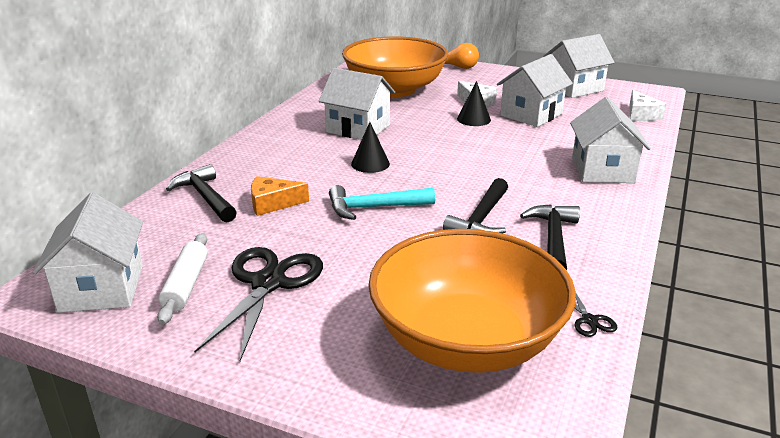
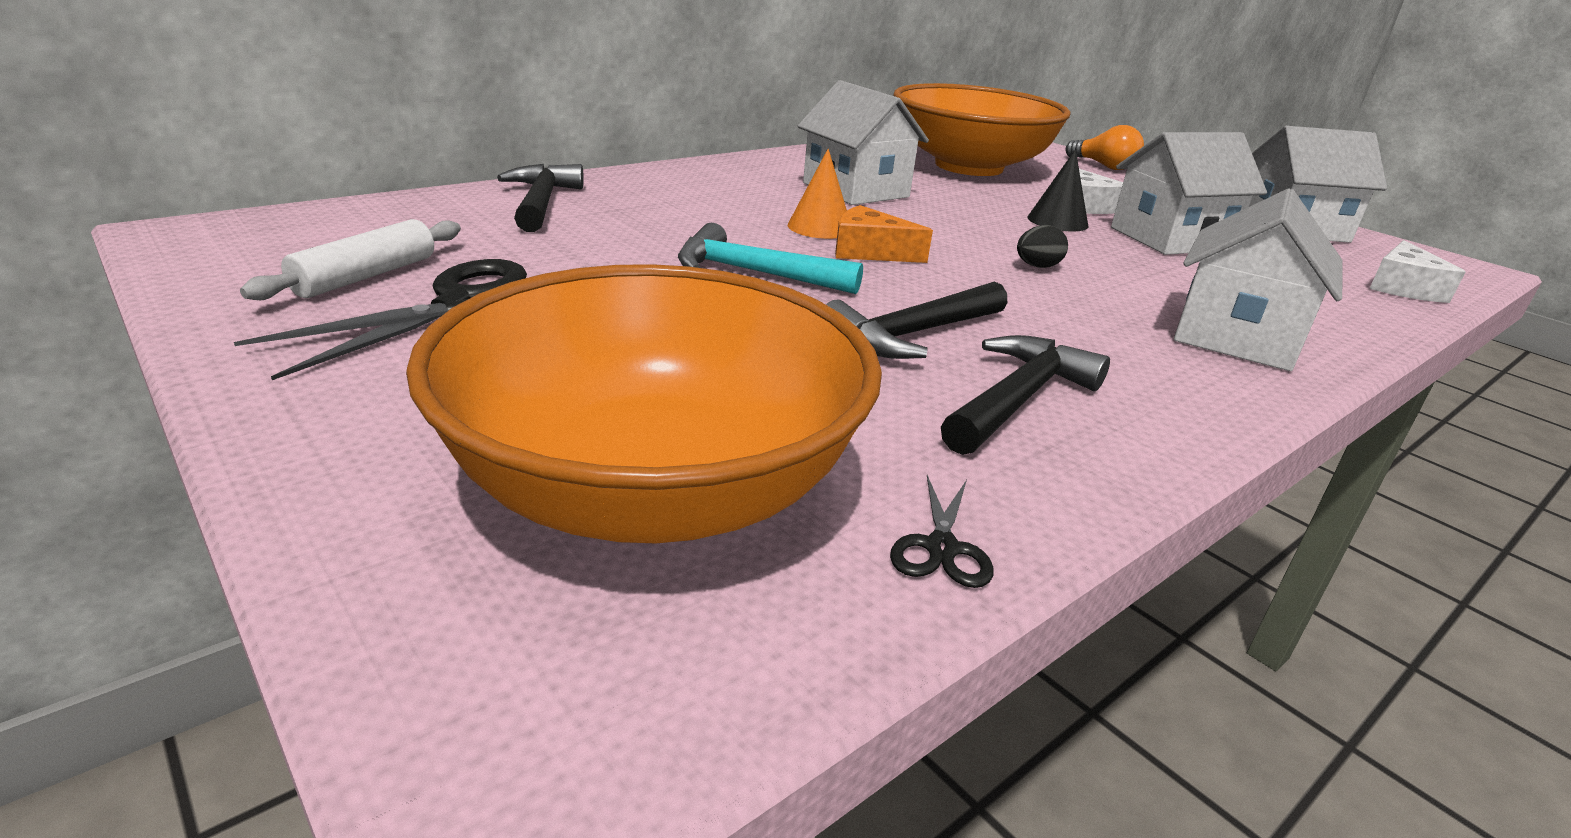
camera: 25 degrees right, 0 degrees up
white house [33,192,143,313] -> none
orange cheese [251,176,309,216] -> orange cheese moved to [835,205,933,263]
black cone [351,122,390,173] -> orange cone [788,149,847,239]
none -> black egg [1017,225,1068,268]

